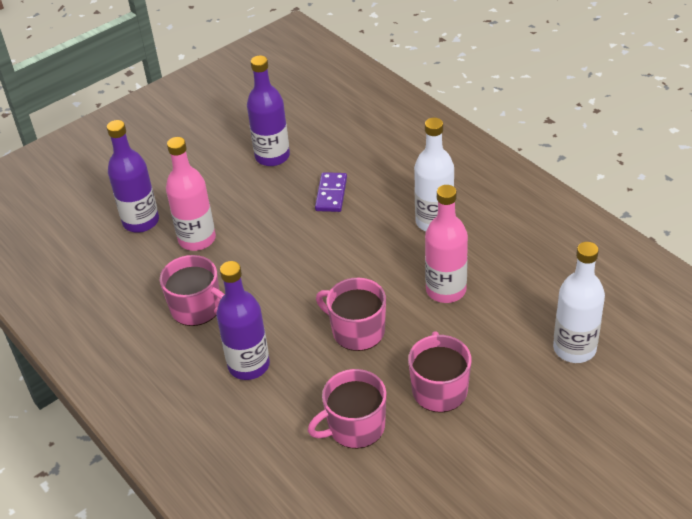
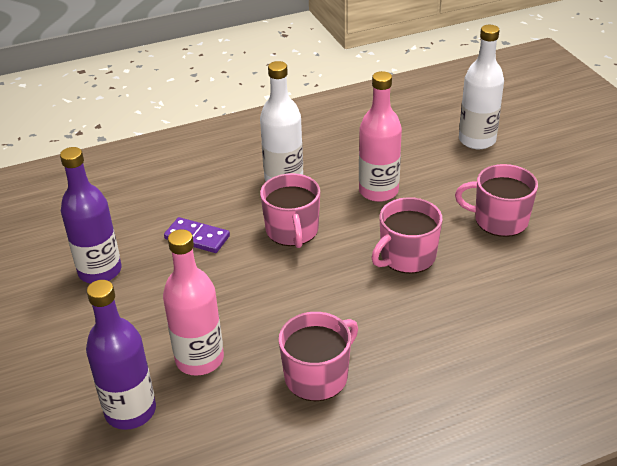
camera: 75 degrees left, 5 degrees down
purple bottle [216,261,270,380] -> none
pink mug [308,369,387,449] -> pink mug moved to [260,173,320,248]

